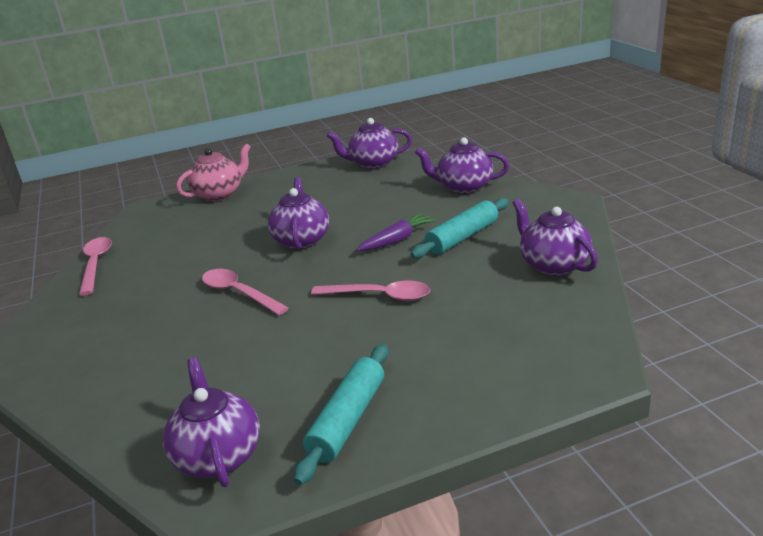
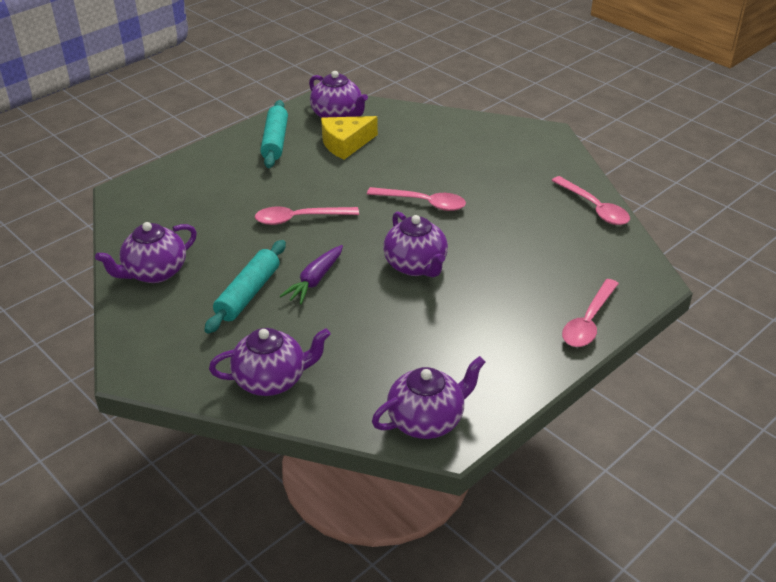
camera: 155 degrees right, 10 degrees up
pink teapot [176,143,251,201] -> pink spoon [562,279,619,347]
purple teapot [513,199,598,276] -> purple teapot turned 105 degrees clockwise [95,222,197,283]
none -> yellow cheese [321,116,378,160]

